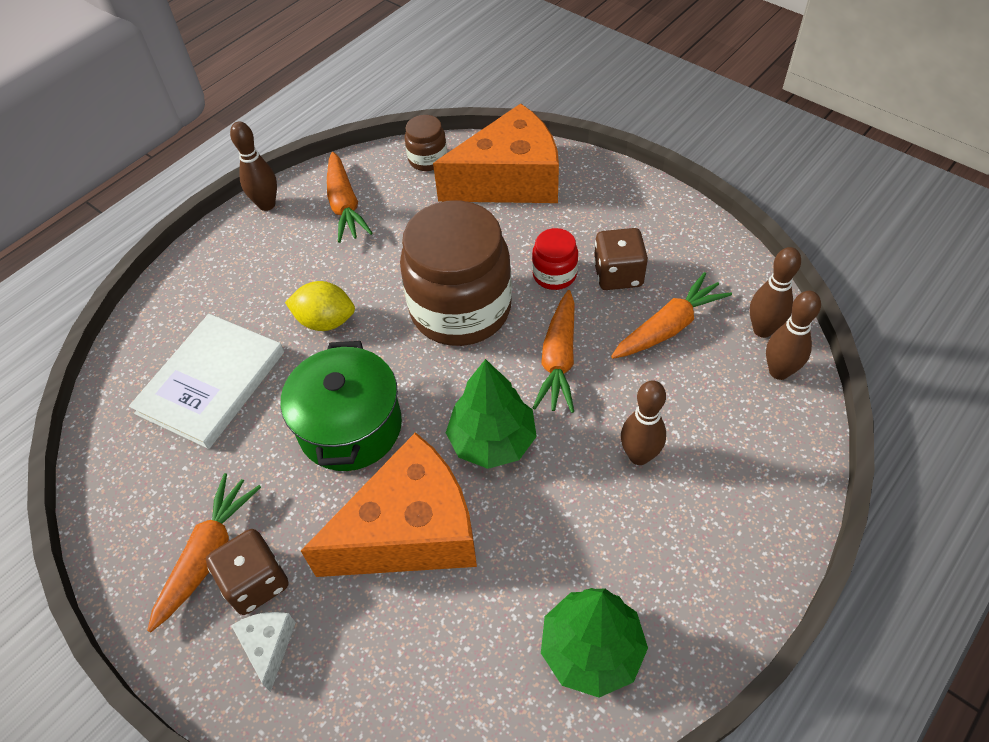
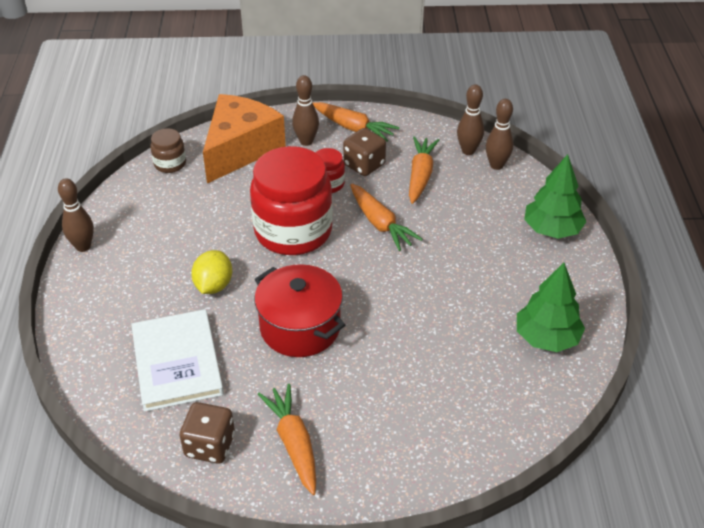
camera: 45 degrees left, 10 degrees down
brown dice [206,529,288,615] -> brown dice moved to [180,402,235,464]
white cheese [231,612,296,692] -> none
green pot [281,341,402,471] -> red pot [254,264,345,357]
yellow lemon [285,281,355,331] -> yellow lemon turned 45 degrees counterclockwise [191,250,232,294]
orange cheese [301,432,477,577] -> none
orange carrot [327,152,373,243] -> orange carrot moved to [313,102,400,142]
brown jar [400,200,512,346] -> red jar [250,146,333,255]
green tree [446,359,537,469] -> green tree moved to [524,154,586,239]
brown bowling pin [621,380,666,465] -> brown bowling pin moved to [292,75,319,146]

